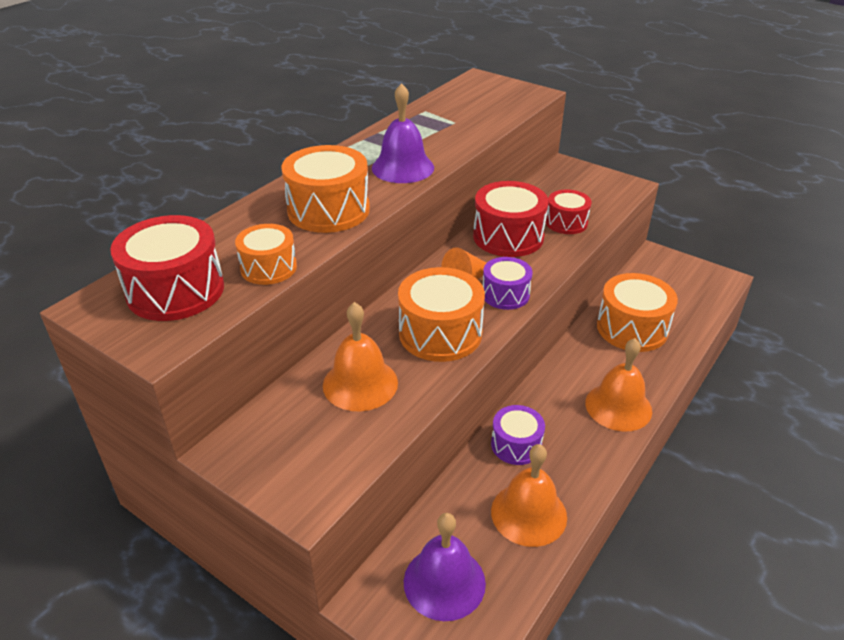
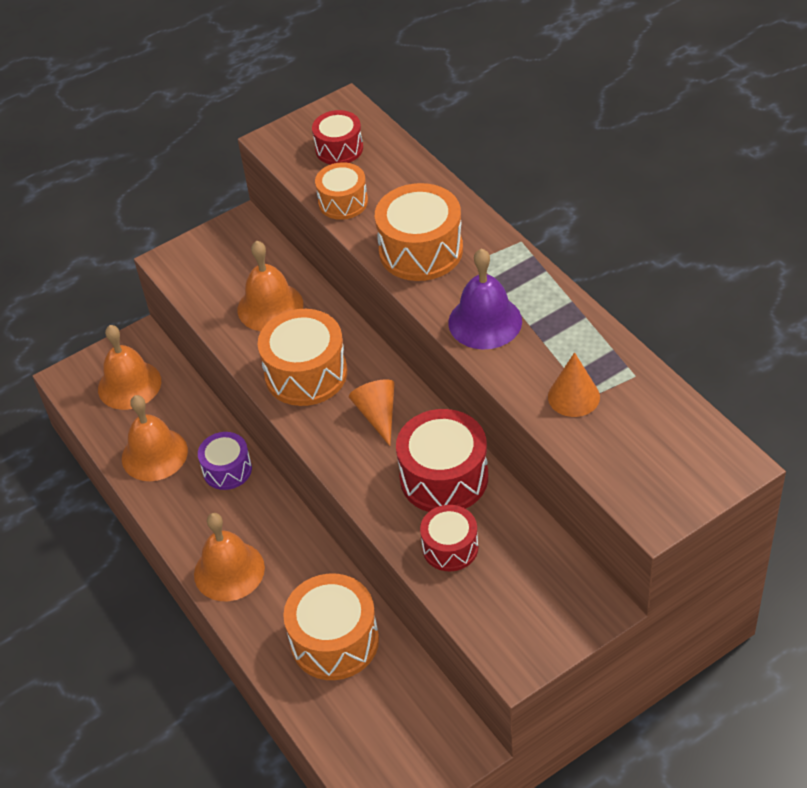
camera: 115 degrees right, 10 degrees up
red drum [110,215,224,321] -> red drum [312,110,363,164], size x0.61
purple bell [404,513,486,621] -> orange bell [98,325,161,410]
purple drum [483,257,533,310] -> none
none -> orange cone [548,352,600,417]

